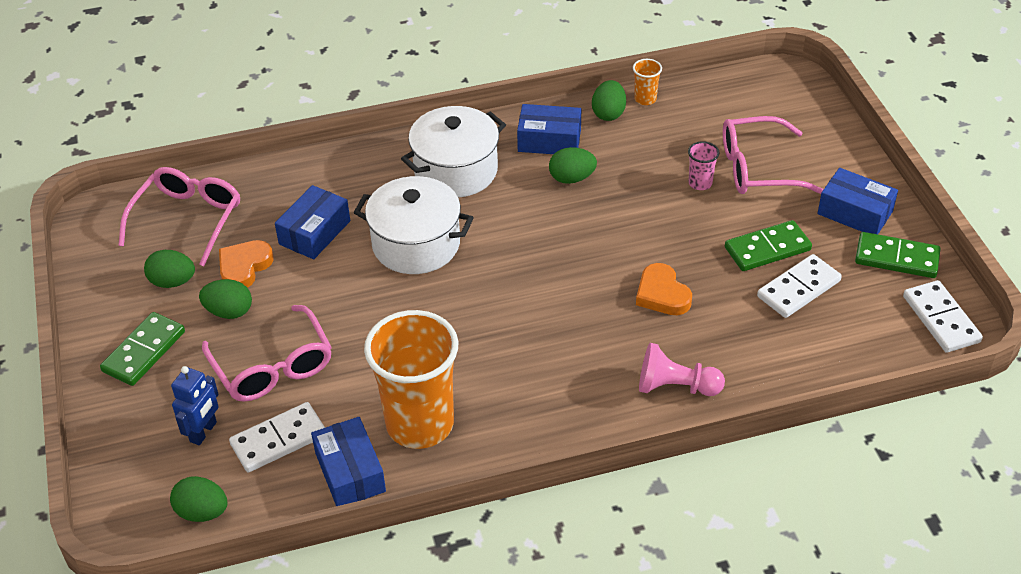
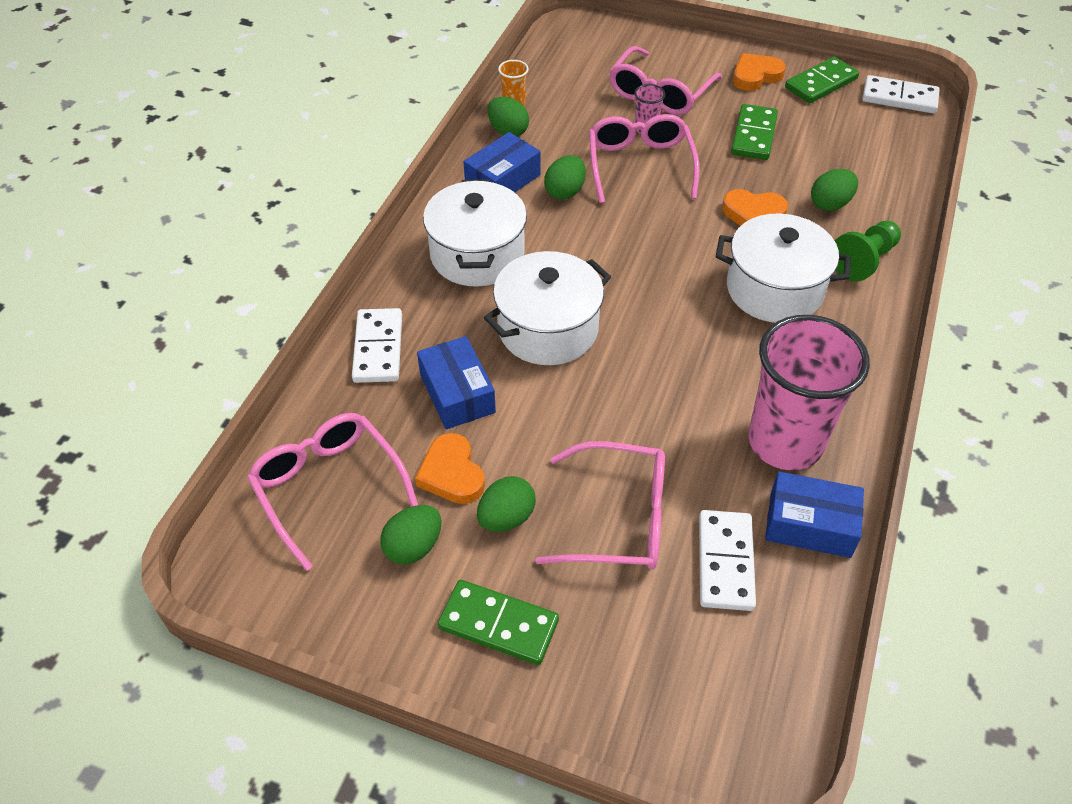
camera: 55 degrees left, 5 degrees up
green domino [100,312,185,386] -> green domino turned 45 degrees counterclockwise [438,580,559,665]
green egg [170,476,227,522] -> green egg moved to [811,169,858,211]
blue robot [171,366,219,445] -> none
orange cup [364,310,458,449] -> pink cup [748,315,870,470]
pink pawn [639,343,725,396] -> green pawn [835,221,901,281]
white domino [757,254,842,318] -> white domino moved to [352,308,402,383]
blue box [817,168,898,234] -> orange heart [733,53,786,91]
none -> pink glasses [589,114,700,203]
none -> white pot [716,213,851,323]

